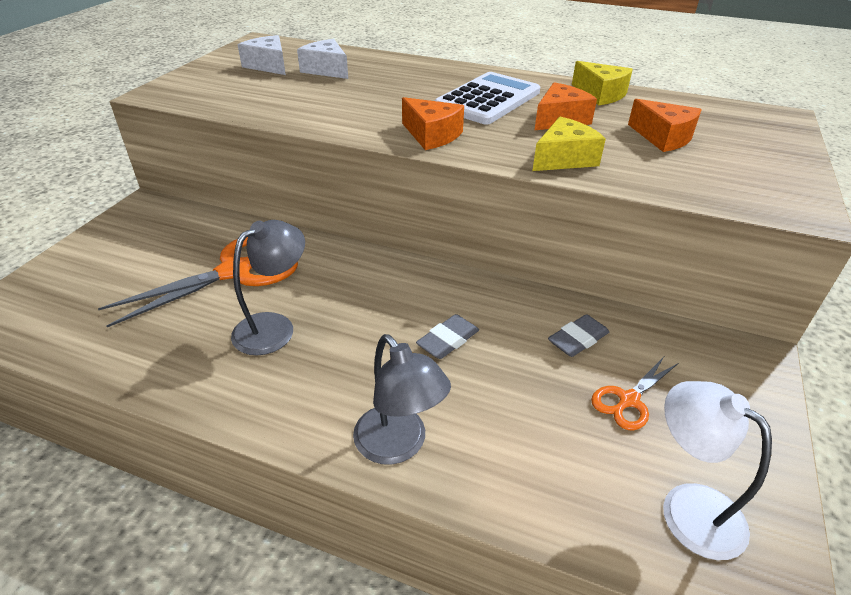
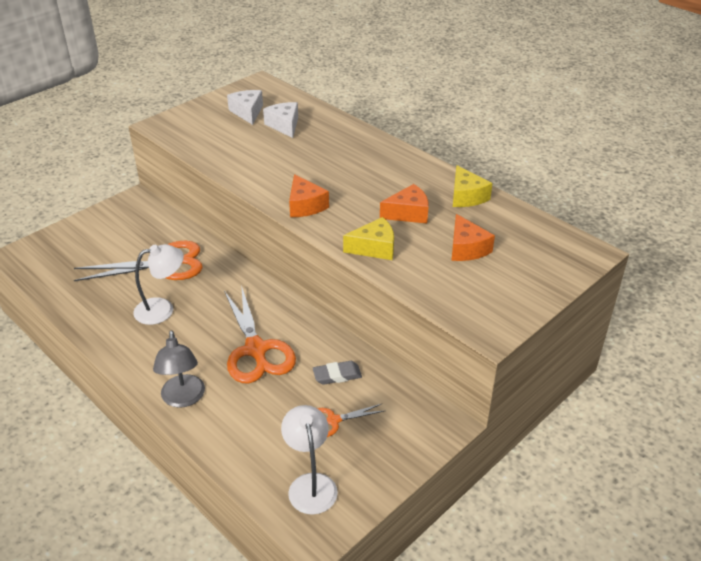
camera: 25 degrees right, 0 degrees up
grey lamp [231,220,305,355] -> white lamp [133,244,184,325]
grey eraser [416,314,479,359] -> orange scissors [224,285,296,383]
white calculator [434,72,540,125] -> none

